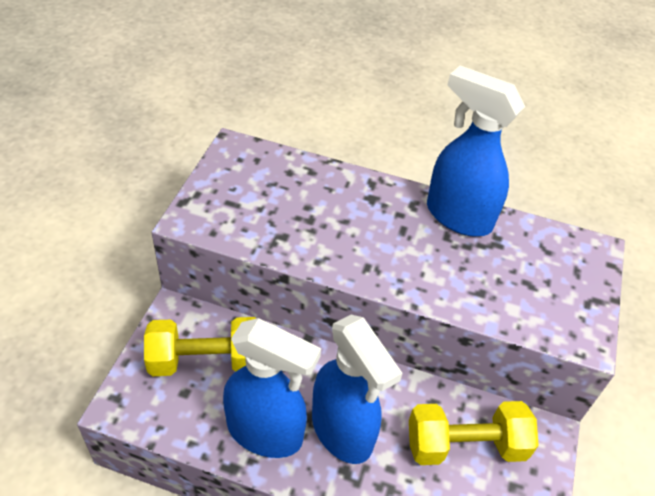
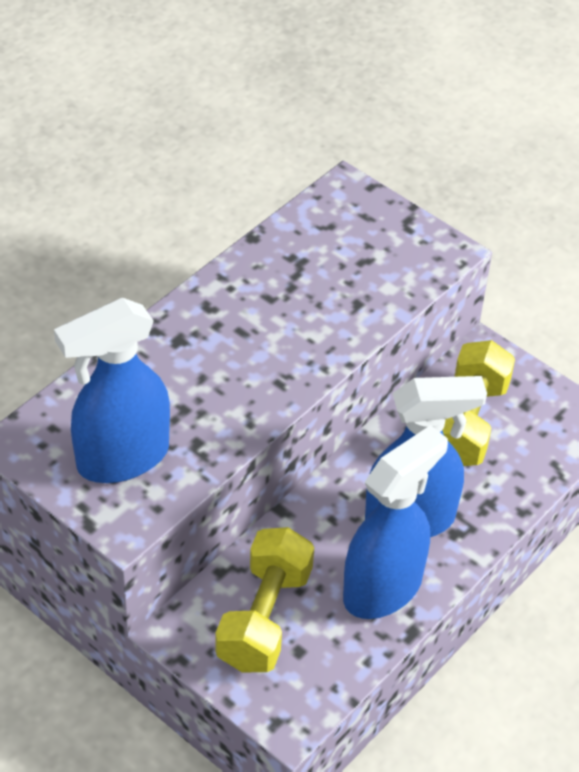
camera: 65 degrees left, 0 degrees up
blue spray bottle [427,66,525,236] -> blue spray bottle moved to [54,298,170,483]

